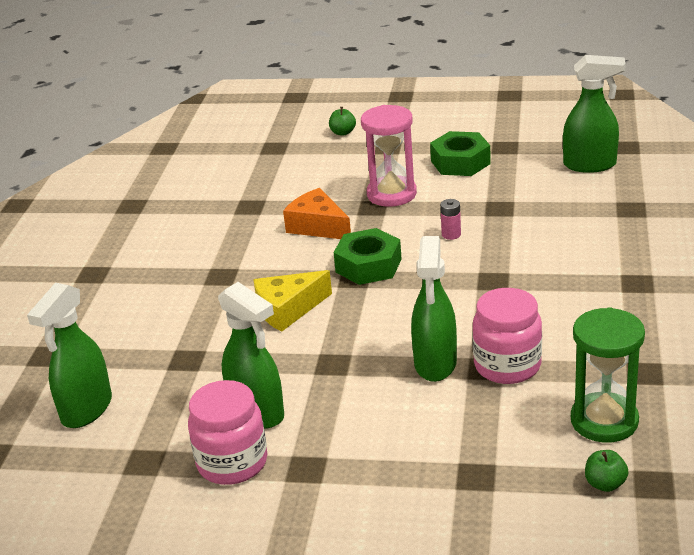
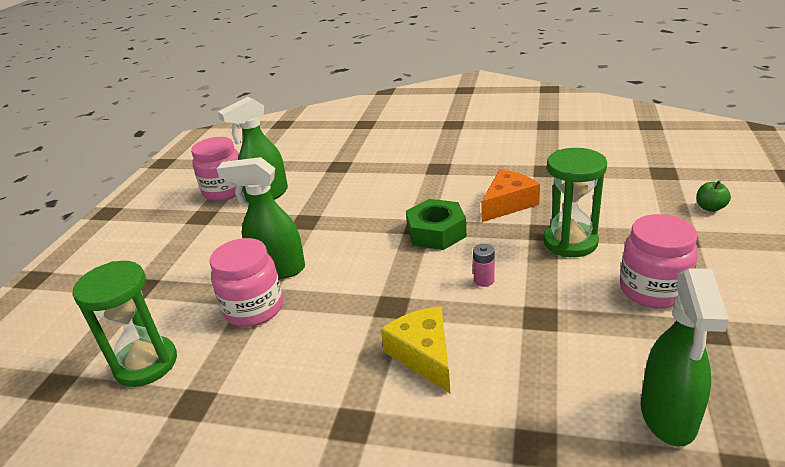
camera: 95 degrees right, 0 degrees up
green spray bottle [27,283,112,428] -> none
yellow cheese [253,270,332,332] -> yellow cheese moved to [381,306,450,393]
pink hourglass [361,105,417,207] -> green hourglass [543,148,607,257]
green nut [430,131,491,176] -> pink jar [620,214,698,308]
green apple [585,450,629,492] -> none

